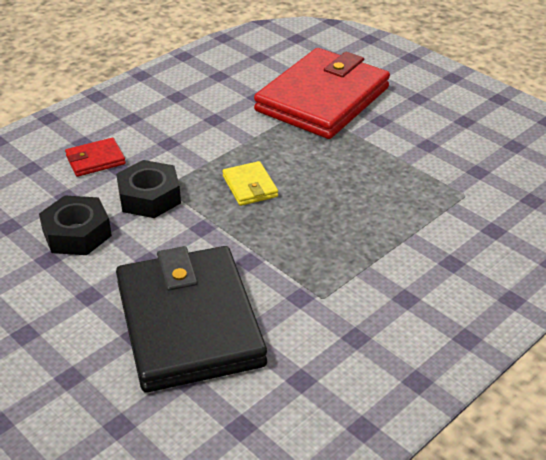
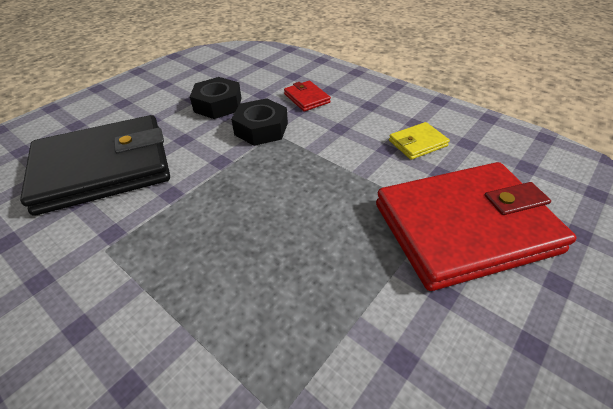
camera: 85 degrees right, 5 degrees up
yellow wallet [222,161,278,206] -> yellow wallet moved to [389,122,450,160]
red wallet [254,48,390,139] -> red wallet turned 45 degrees counterclockwise [376,162,576,291]

